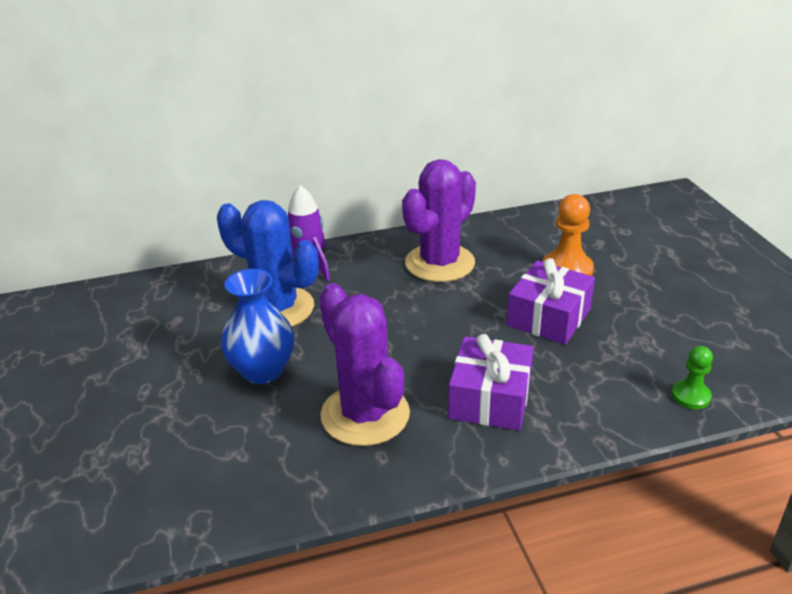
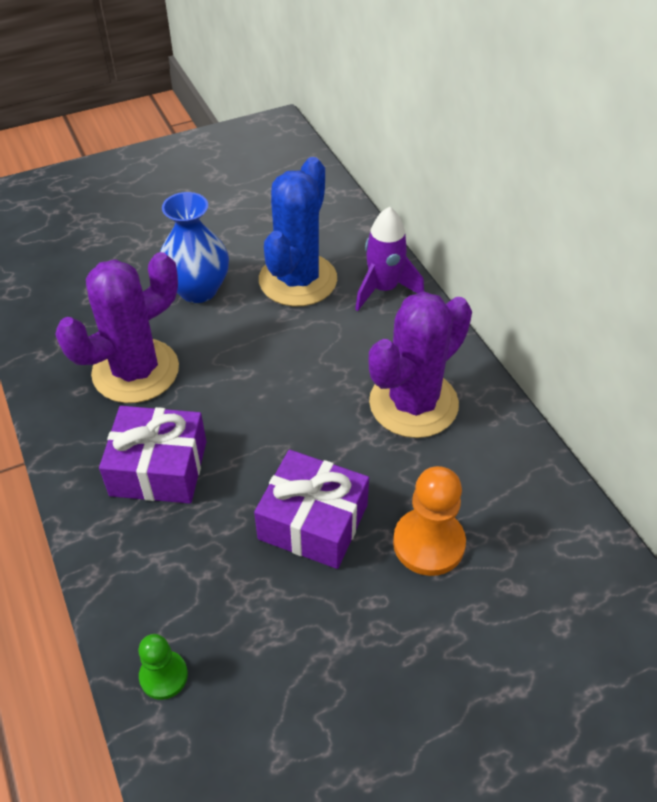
camera: 80 degrees right, 15 degrees up
purple cactus [402,159,476,282] -> purple cactus turned 75 degrees counterclockwise [368,292,472,438]

